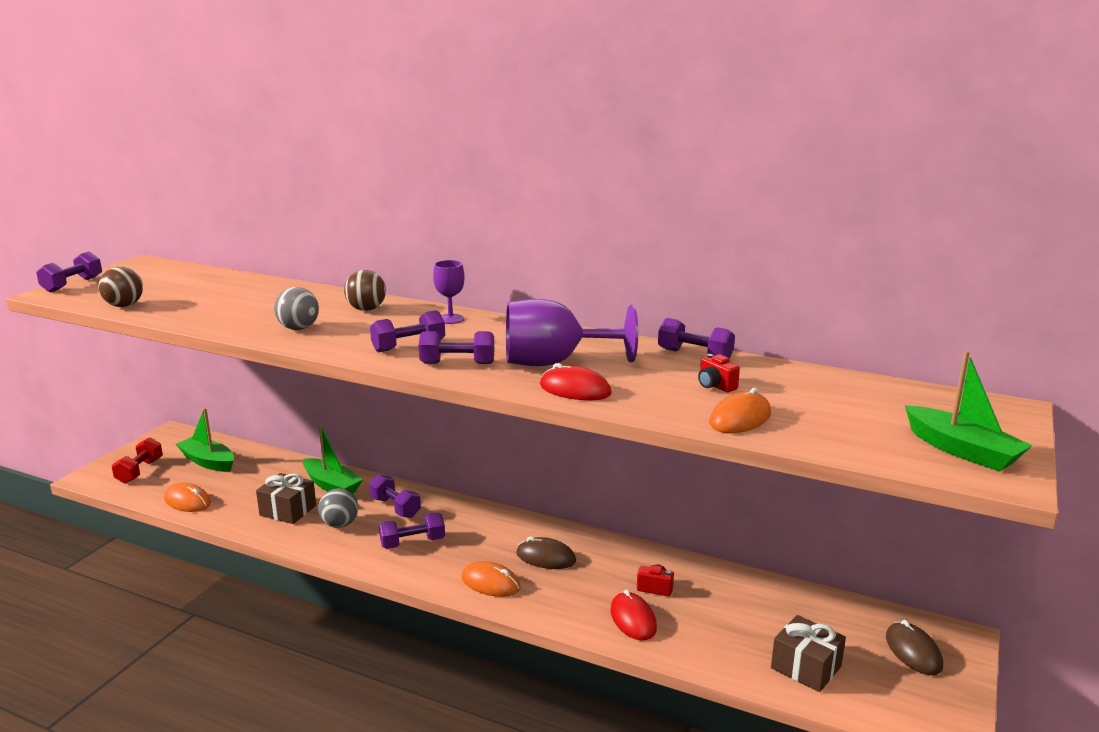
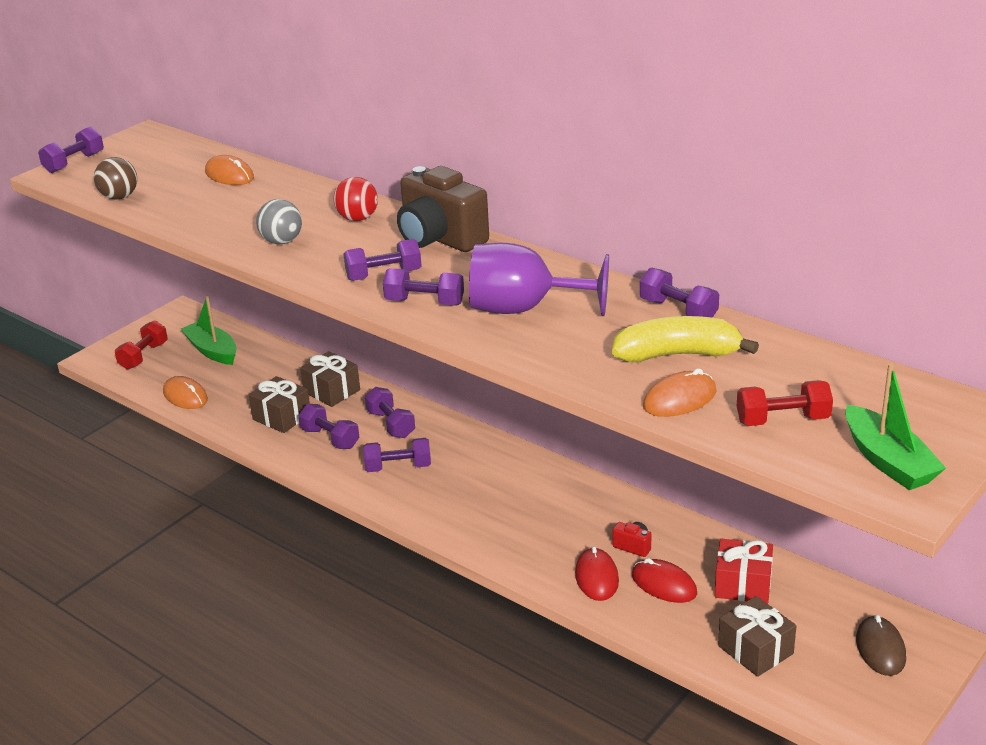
camera: 15 degrees right, 10 degrees up
green boat [303,424,363,494] -> brown gift [300,351,360,407]
grey ball [318,488,358,528] -> purple dumbbell [298,404,360,449]
brown ball [344,270,386,311] -> red ball [334,177,378,221]
purple goblet [433,260,464,324] -> brown camera [397,166,489,252]
orange mouse [462,561,521,597] -> orange mouse moved to [205,155,254,185]
brown mouse [516,537,576,569] -> none
red mouse [540,363,612,400] -> red mouse moved to [632,558,697,603]
red camera [698,354,740,392] -> yellow banana [612,316,759,362]
none -> red gift [715,539,773,604]
none -> red dumbbell [737,380,833,426]

